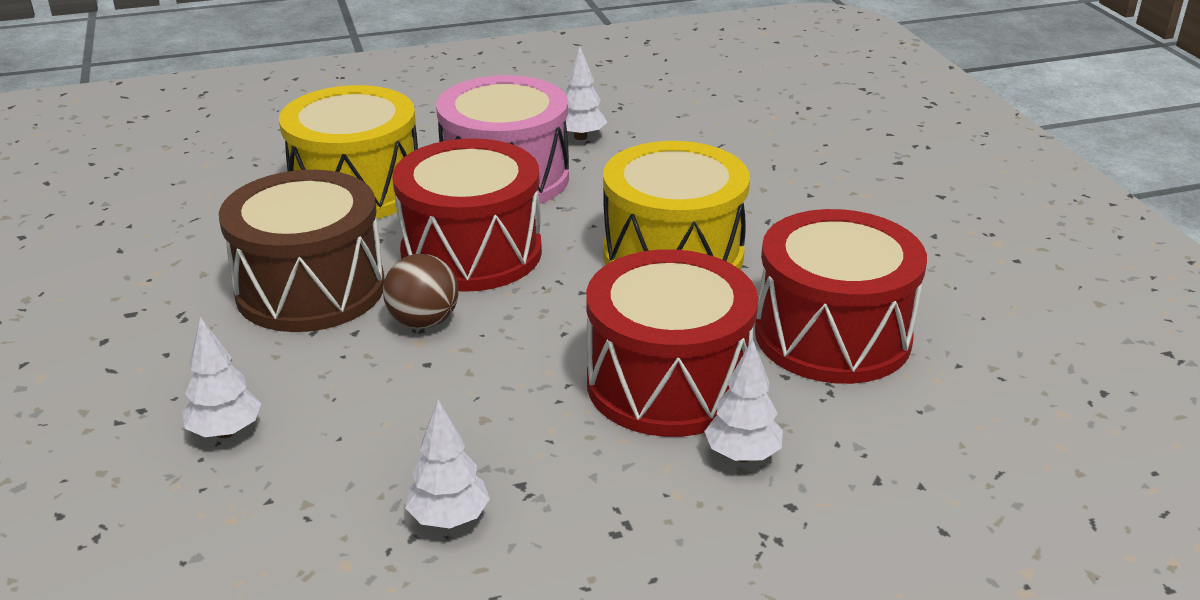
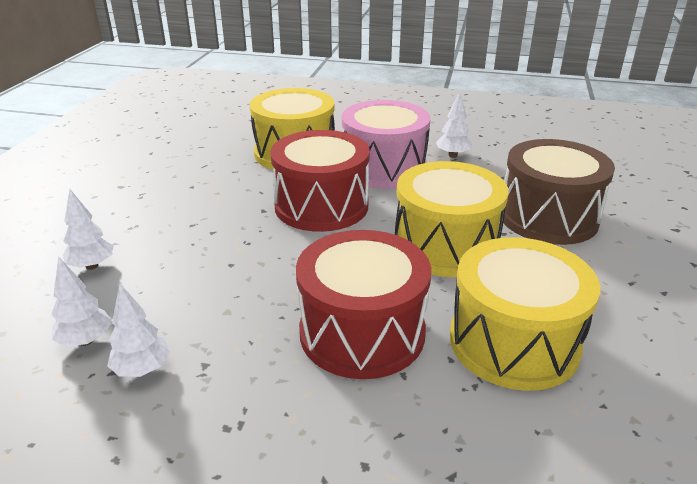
camera: 30 degrees right, 0 degrees up
brown drum [219,170,385,332] -> brown drum moved to [500,139,615,245]
brown ball [383,254,459,329] -> none
white tree [704,339,783,462] -> white tree moved to [52,257,112,347]
red drum [755,209,927,384] -> yellow drum [450,237,600,391]

